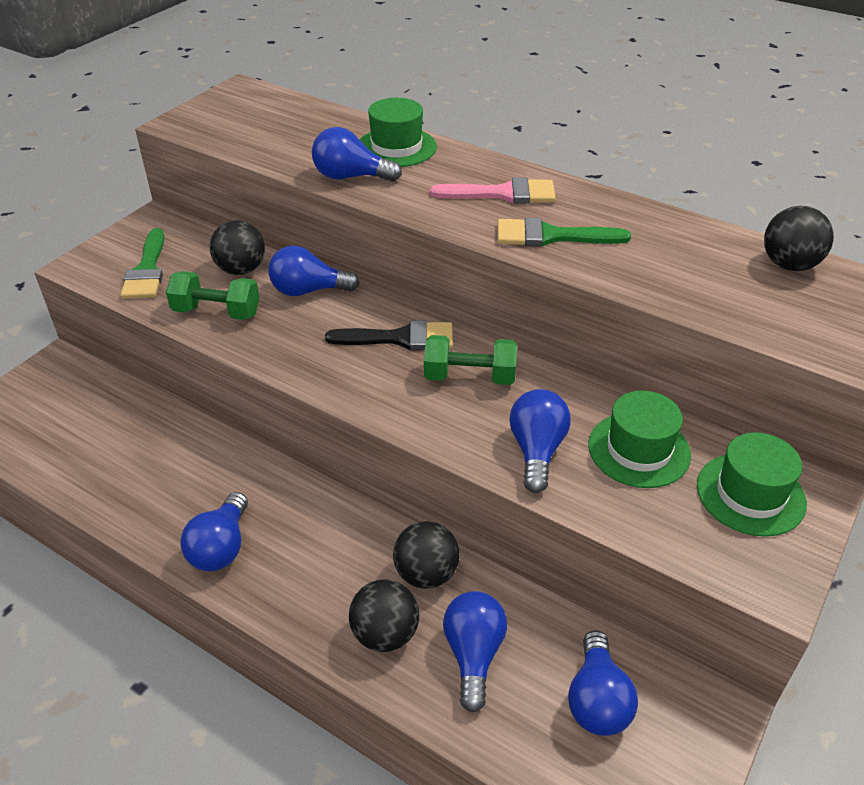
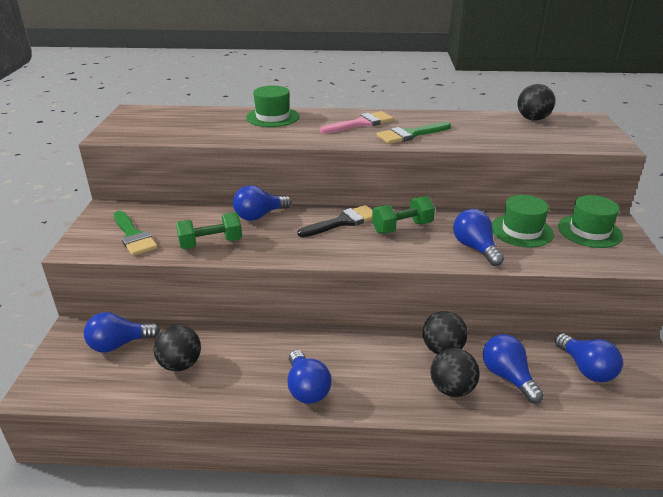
camera: 30 degrees left, 10 degrees down
black ball [210,220,265,275] -> black ball moved to [154,325,201,372]
blue light bulb [312,127,402,182] -> blue light bulb moved to [84,312,160,352]

